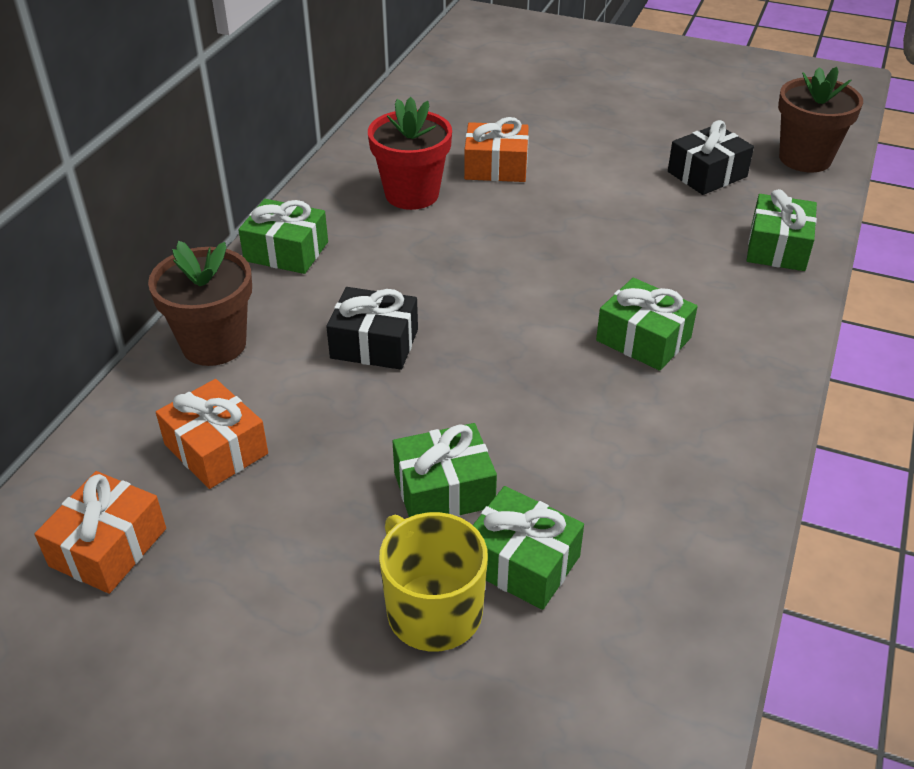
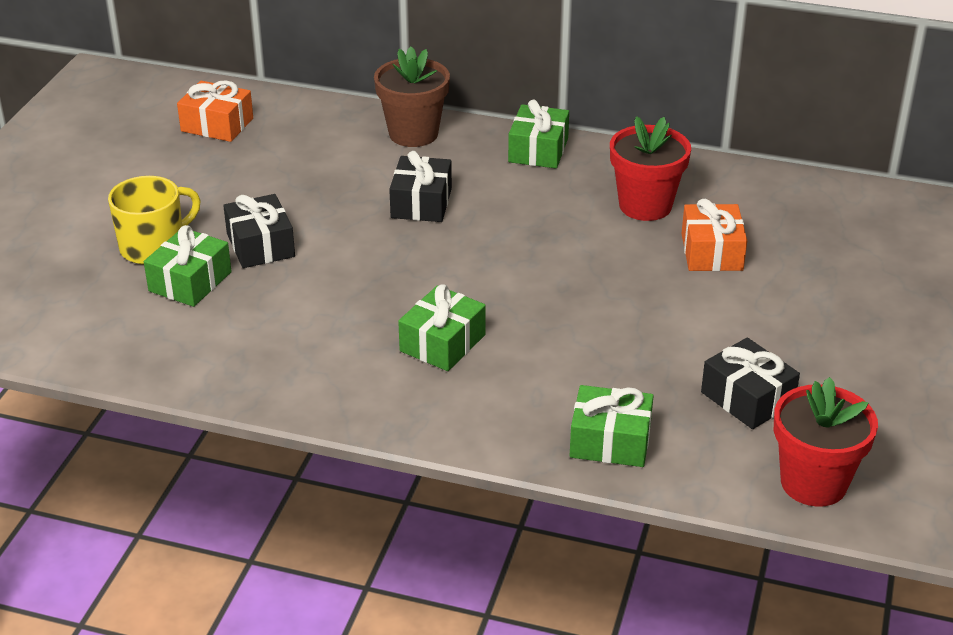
camera: 85 degrees right, 5 degrees down
orange gift [156,379,268,489] -> none
green gift [393,423,497,517] -> black gift [223,194,295,268]
brown flower pot [778,67,863,172] -> red flower pot [774,377,878,507]

